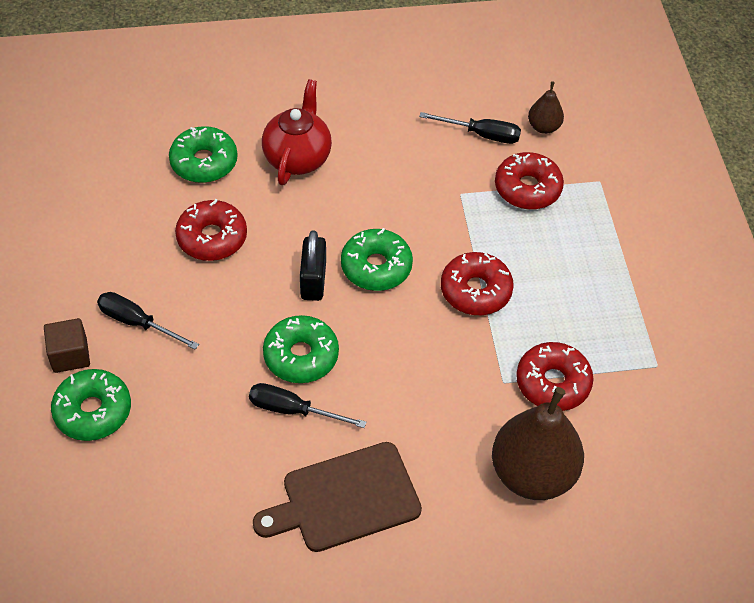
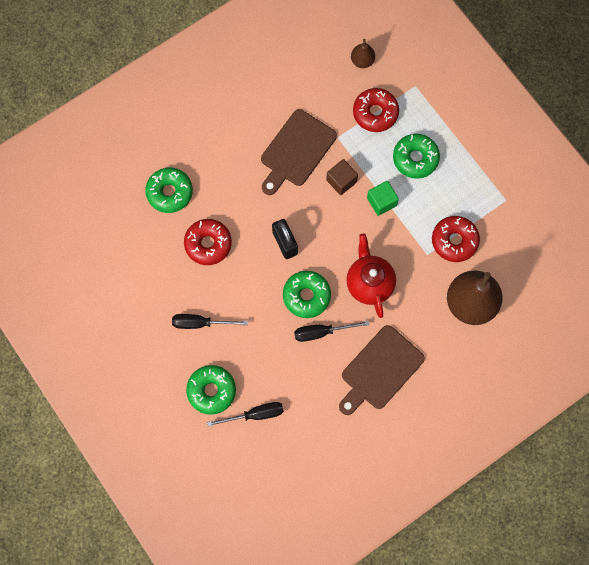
camera: 25 degrees left, 20 degrees up
brown cube [44,318,90,373] -> brown cube moved to [326,159,358,195]
red teapot [262,79,332,185] -> red teapot moved to [346,234,396,318]
green donut [341,228,413,291] -> green donut moved to [393,134,440,179]
black screwdriver [419,112,521,144] -> black screwdriver moved to [207,402,283,427]
red donut [441,252,514,315] -> green cube [367,181,399,216]
none -> brown cutting board [261,109,337,195]

